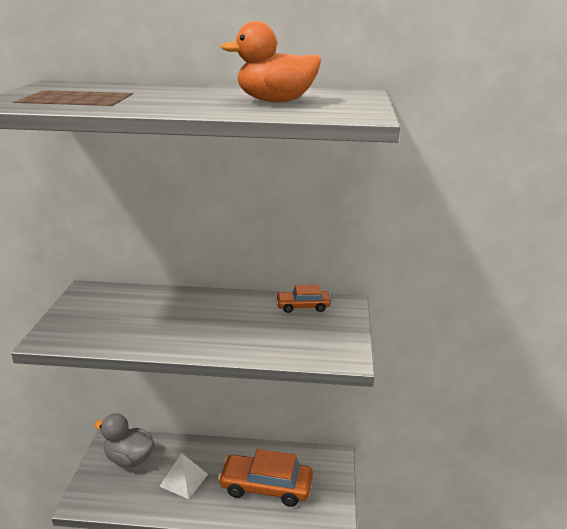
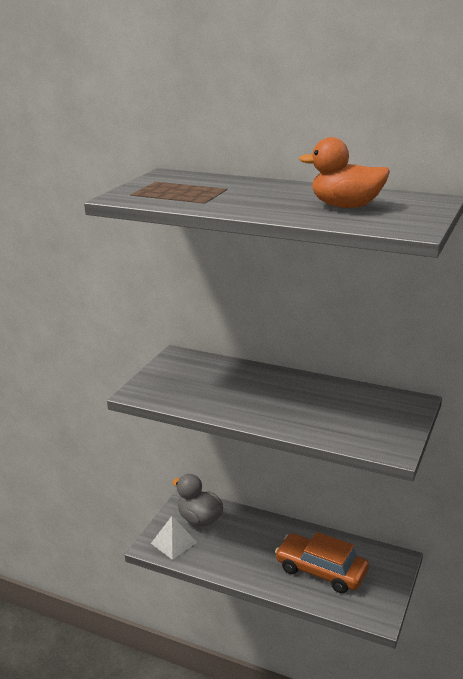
camera: 20 degrees right, 0 degrees up
white pyramid [159,453,208,499] -> white pyramid moved to [151,516,197,560]
orange car [276,284,331,313] -> none

